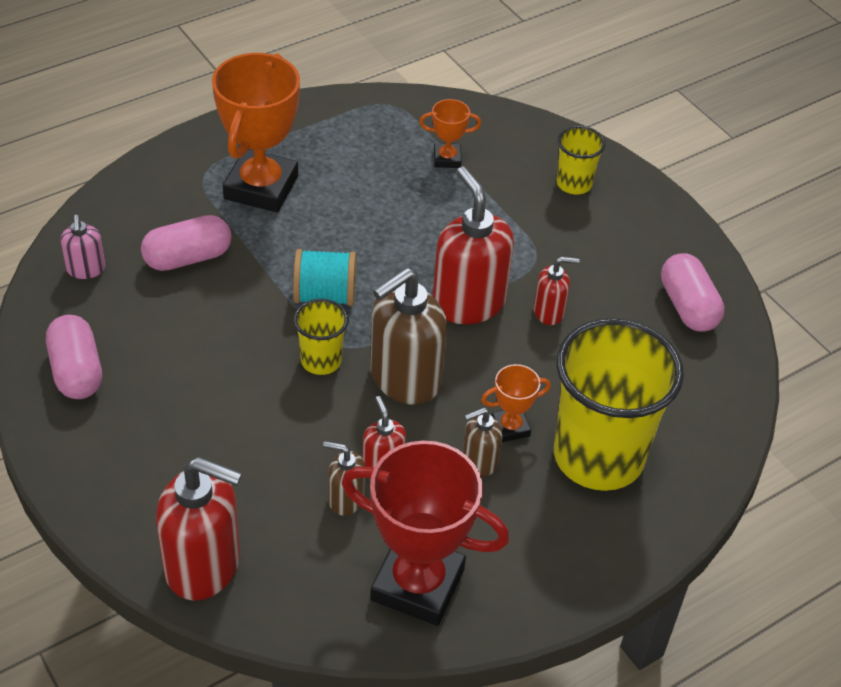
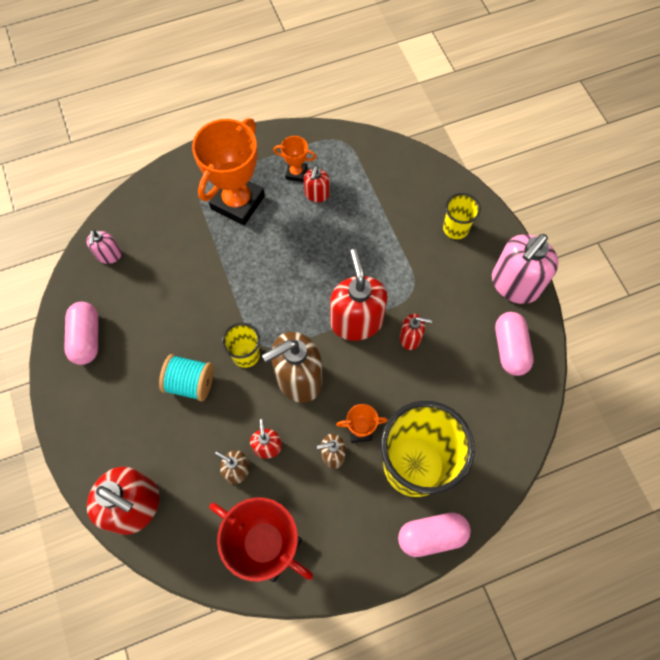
camera: 15 degrees right, 20 degrees up
pink capsule [141,215,231,271] -> pink capsule moved to [398,512,471,557]
turquoise spool [293,249,356,306] -> turquoise spool moved to [159,354,214,401]
orange trophy [419,99,481,168] -> orange trophy moved to [273,136,316,182]
none -> red soap dispenser [304,166,329,202]
none -> pink soap dispenser [492,234,559,304]

